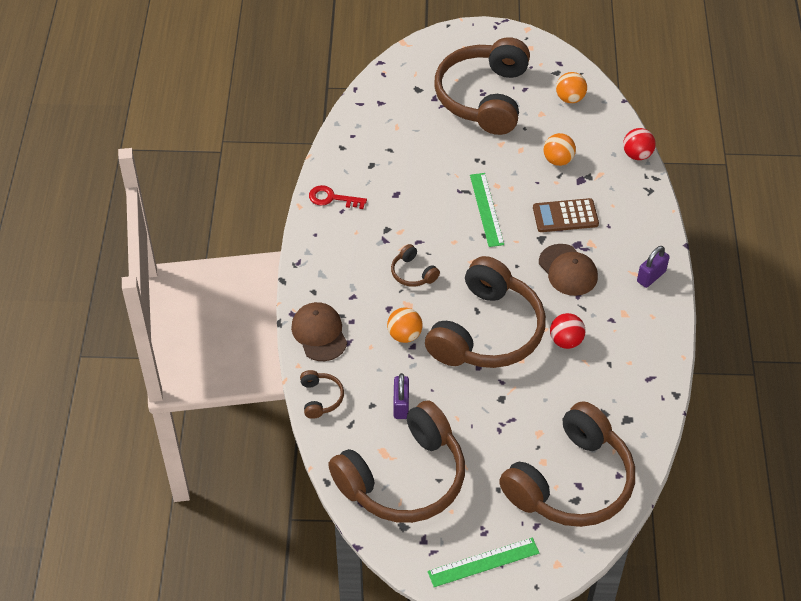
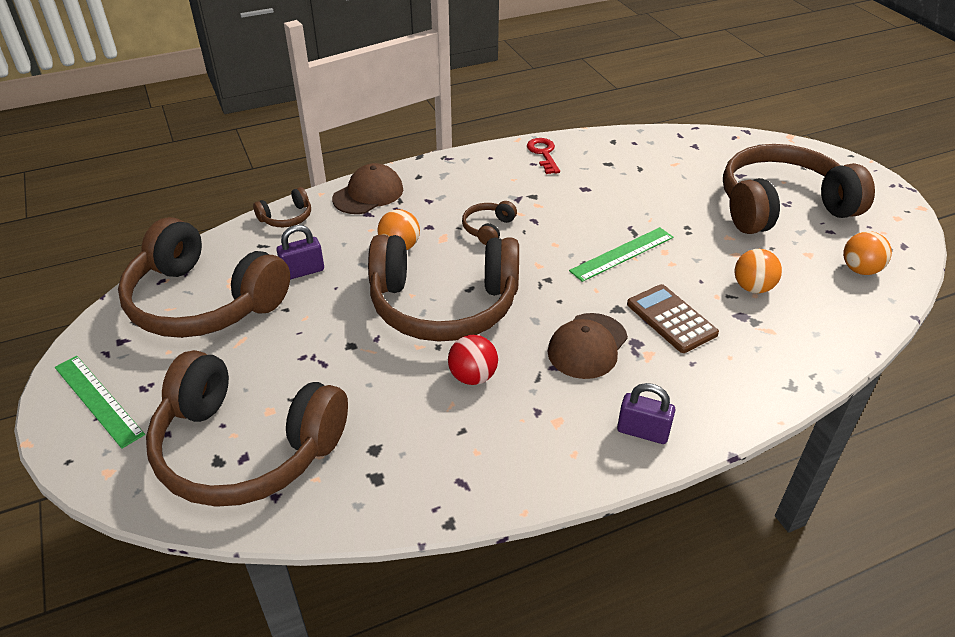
camera: 65 degrees right, 10 degrees down
red ball [623,128,656,160] -> none

